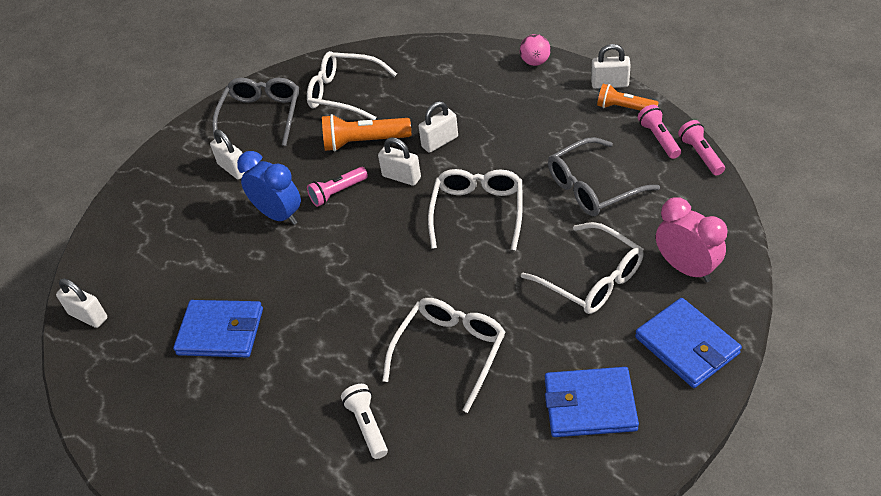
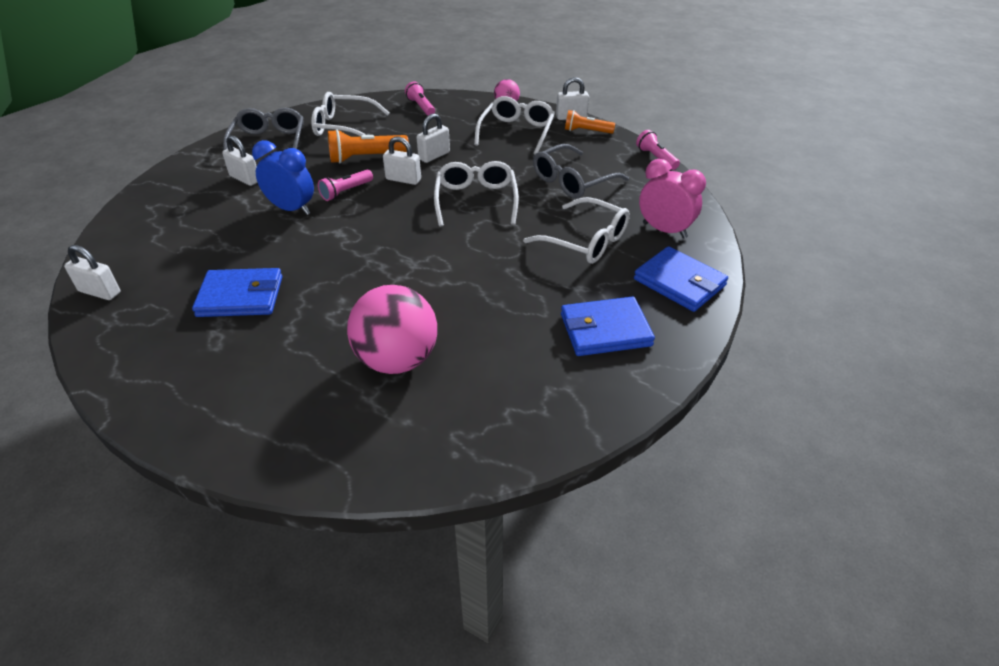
camera: 15 degrees left, 5 degrees down
white flashlight [341,384,388,459] -> pink ball [347,285,437,374]
white glasses [382,298,505,413] -> white glasses moved to [474,96,555,154]
pink flashlight [638,105,681,159] -> pink flashlight moved to [405,81,435,116]

